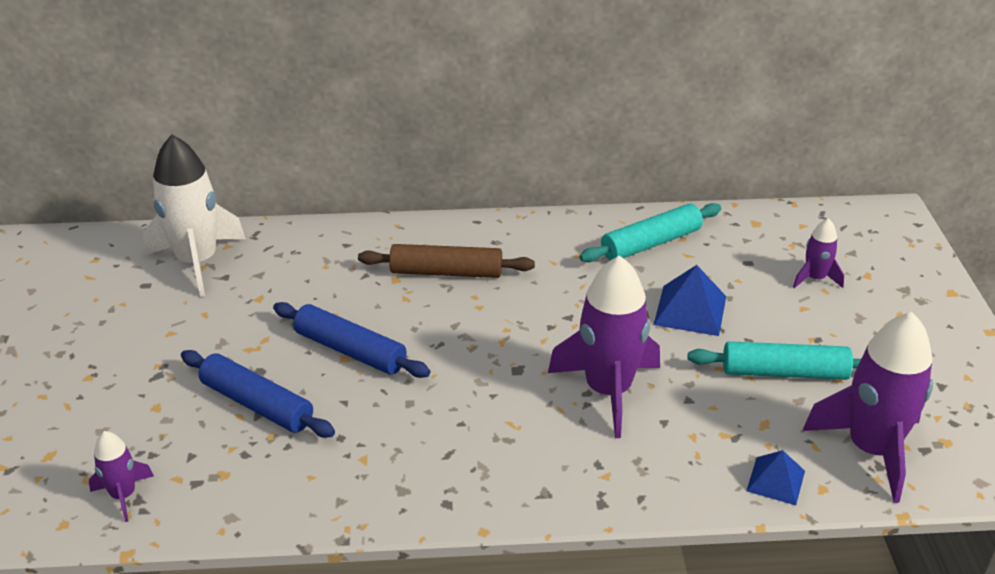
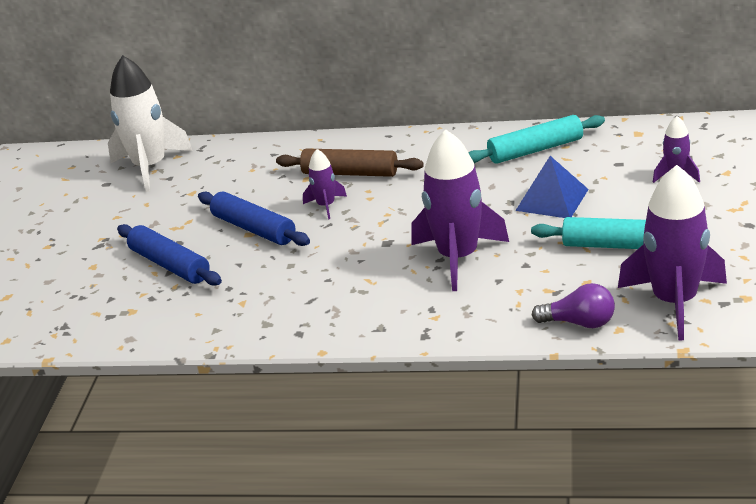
camera: 15 degrees right, 5 degrees down
purple rocket [89,431,154,522] -> purple rocket moved to [303,149,347,219]
blue pyramid [746,450,805,505] -> purple light bulb [532,283,615,328]

